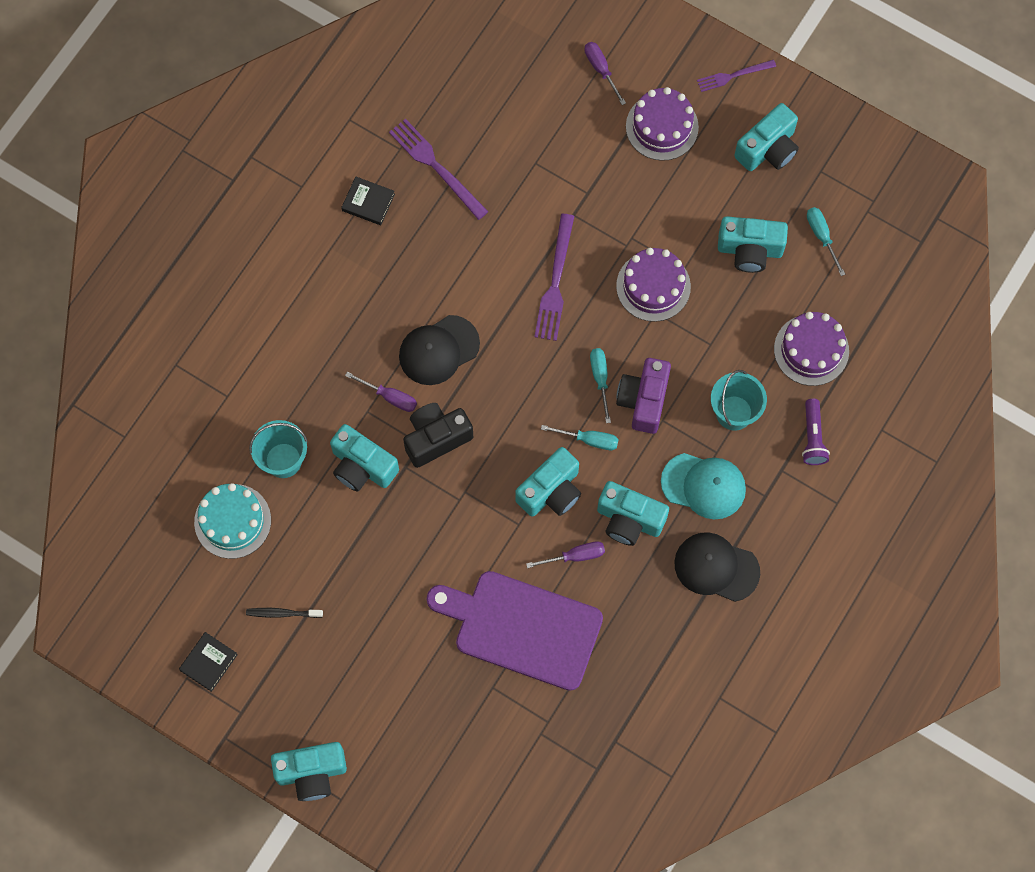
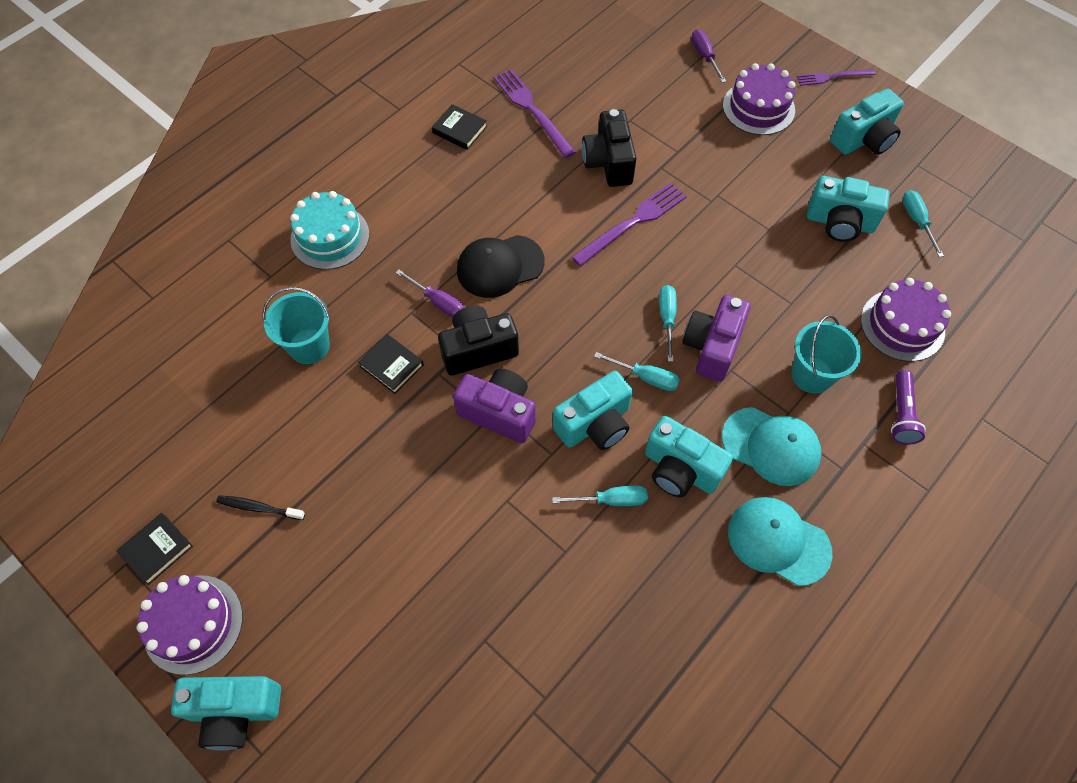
camera: 10 degrees right, 10 degrees down
turquoise cake [194,483,271,559] -> turquoise cake moved to [290,191,369,270]
turquoise camera [330,424,399,492] -> black book [358,334,424,394]
purple cutting board [427,571,603,691] -> none
purple screwdriver [526,541,605,568] -> turquoise screwdriver [552,485,648,506]
purple fork [534,214,574,341] -> purple fork turned 150 degrees counterclockwise [572,182,687,266]
purple cake [616,248,691,322] -> purple cake moved to [137,575,243,675]
black cap [674,532,760,602] -> turquoise cap [728,497,832,586]
none -> purple camera [453,368,536,443]
none -> black camera [582,109,637,187]

